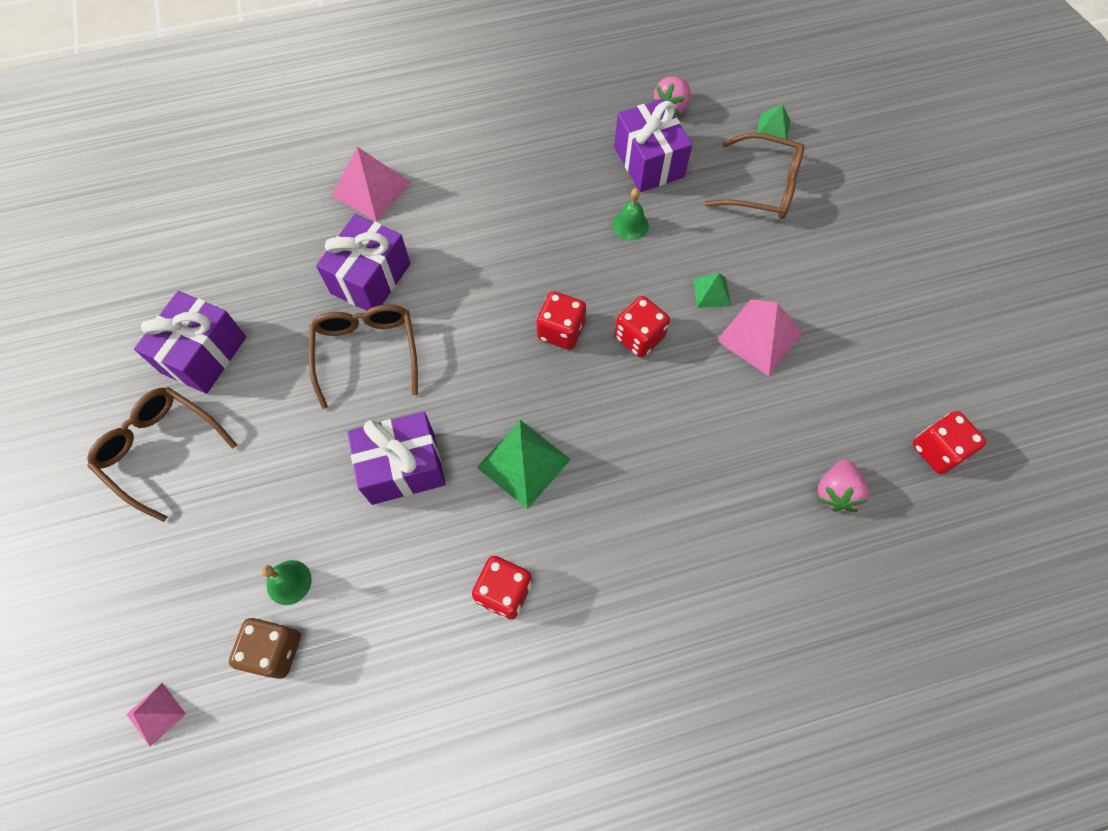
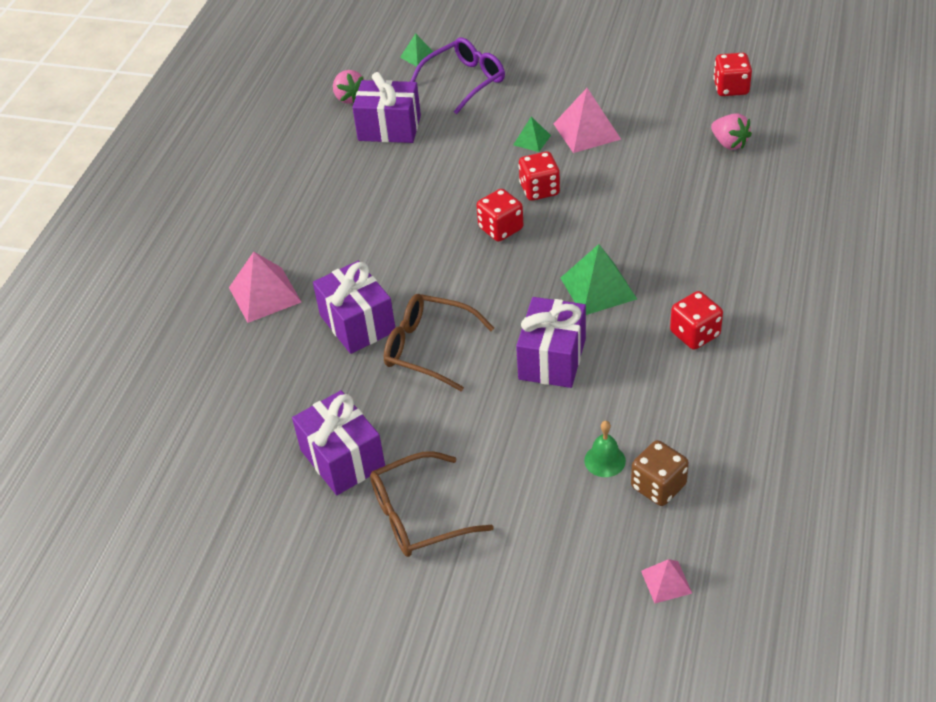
camera: 55 degrees left, 20 degrees down
green bell [612,188,649,240] -> none
brown glasses [705,132,805,219] -> purple glasses [410,38,505,114]

